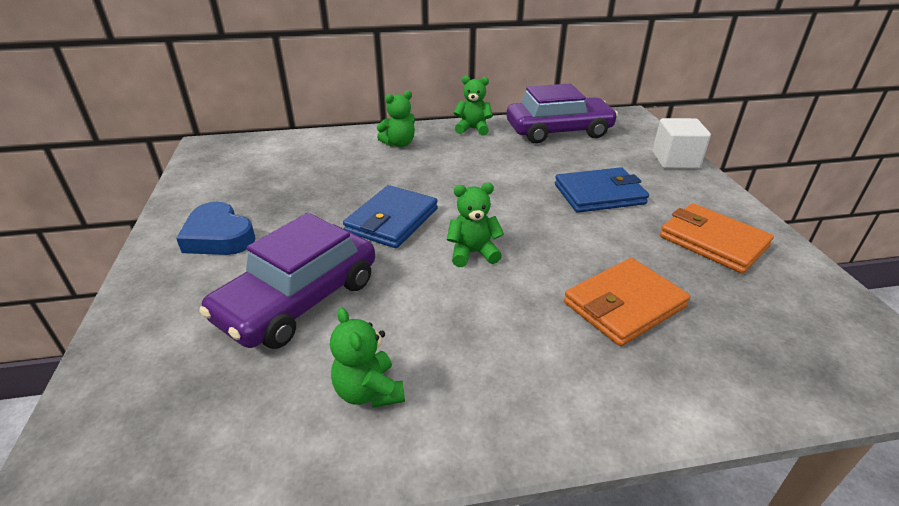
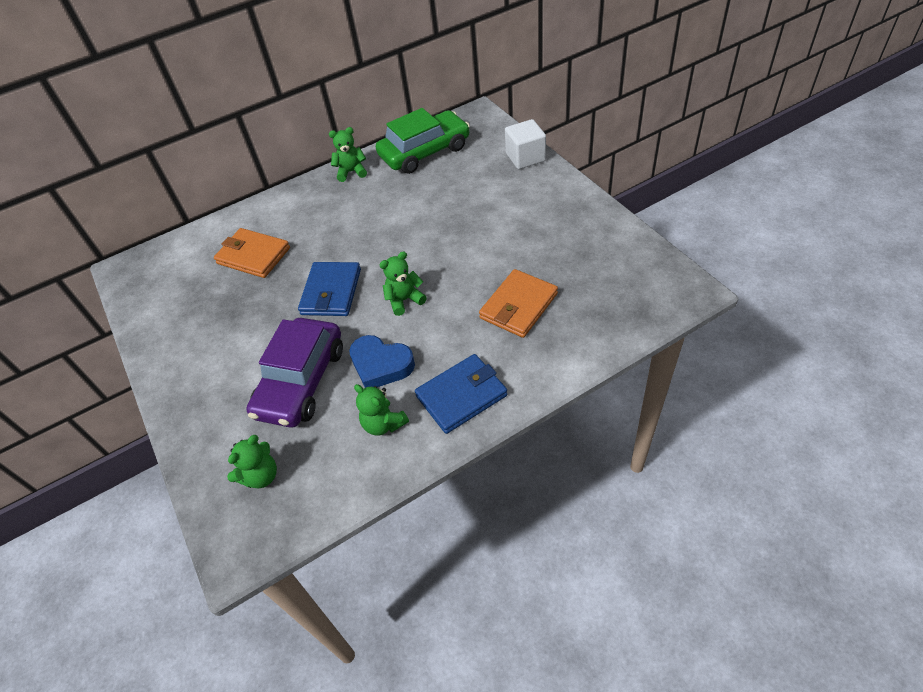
camera: 15 degrees left, 15 degrees up
blue heart [176,202,255,255] -> blue heart moved to [349,335,415,388]
green teddy bear [377,90,415,147] -> green teddy bear moved to [227,435,277,488]
purple car [507,84,618,144] -> green car [376,108,470,174]
blue wallet [555,167,649,213] -> blue wallet moved to [415,354,508,434]
orange wallet [660,203,774,273] -> orange wallet moved to [214,228,290,278]

